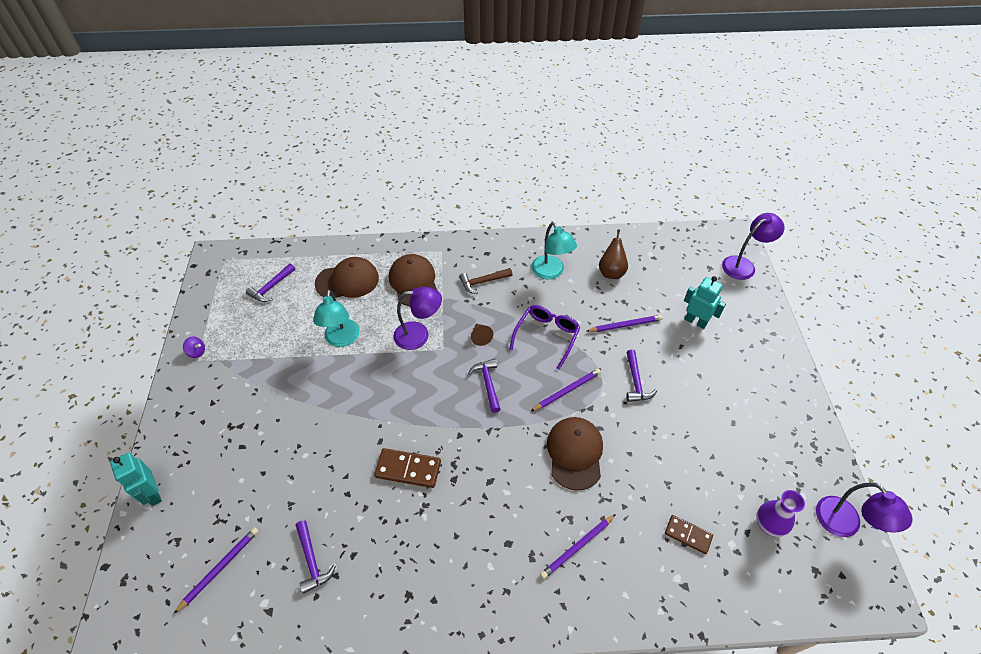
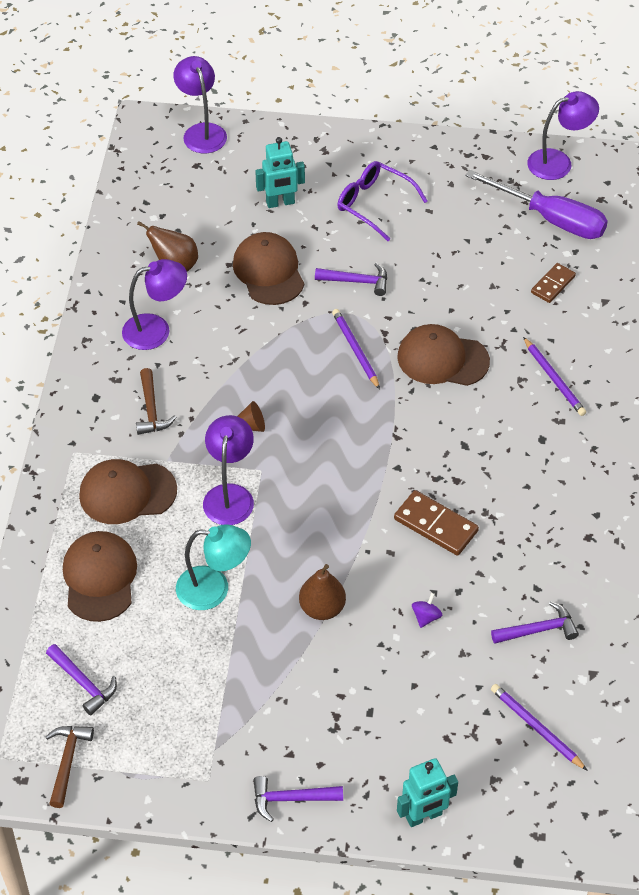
camera: 80 degrees left, 0 degrees up
purple spinning top [183,337,205,358] -> purple spinning top moved to [412,593,443,628]
brown domino [374,448,441,488] -> brown domino turned 75 degrees counterclockwise [394,490,479,556]
purple hammer [468,359,501,413] -> purple hammer moved to [254,776,343,822]
purple glasses [509,305,581,370] -> purple glasses moved to [337,161,427,241]
turquoise lamp [532,222,577,279] -> purple lamp [122,259,187,350]
purple pencil [587,315,663,332] -> brown cap [233,232,304,305]
turquoise robot [684,276,726,329] -> turquoise robot turned 150 degrees counterclockwise [255,137,305,208]
purple vase [756,490,805,537] -> purple screwdriver [465,170,608,239]
none -> brown hammer [46,726,94,808]
none -> brown pear [299,564,346,620]

